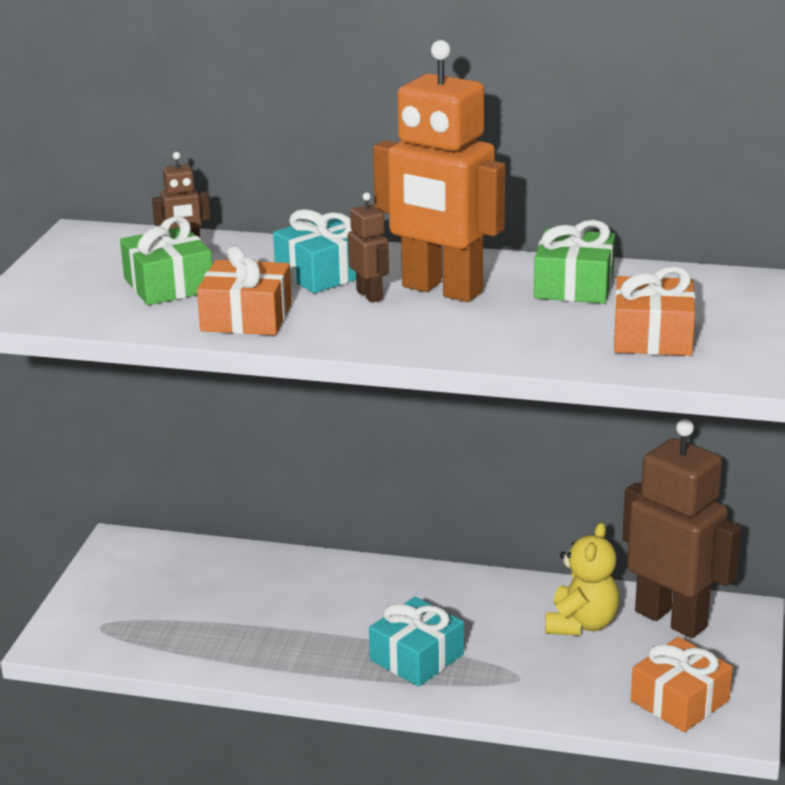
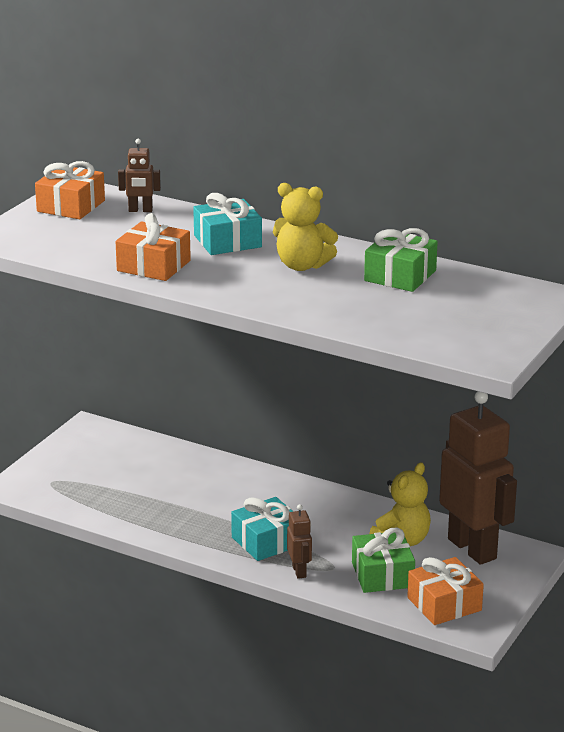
camera: 15 degrees right, 0 degrees up
green gift [120,216,212,305] -> green gift moved to [352,528,415,593]
brown robot [348,193,389,303] -> brown robot moved to [287,504,312,579]
orange robot [373,40,506,302] -> yellow teddy bear [273,183,338,271]
orange gift [613,266,695,356] -> orange gift moved to [35,161,105,219]

